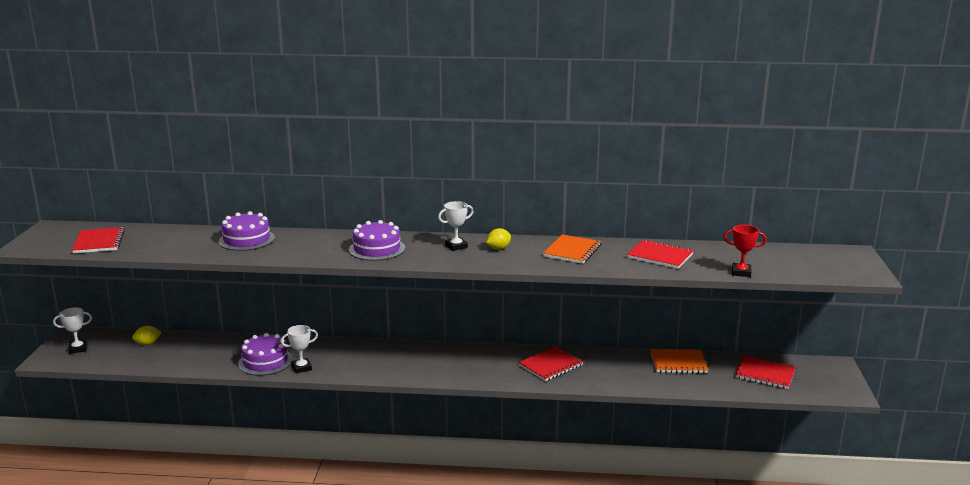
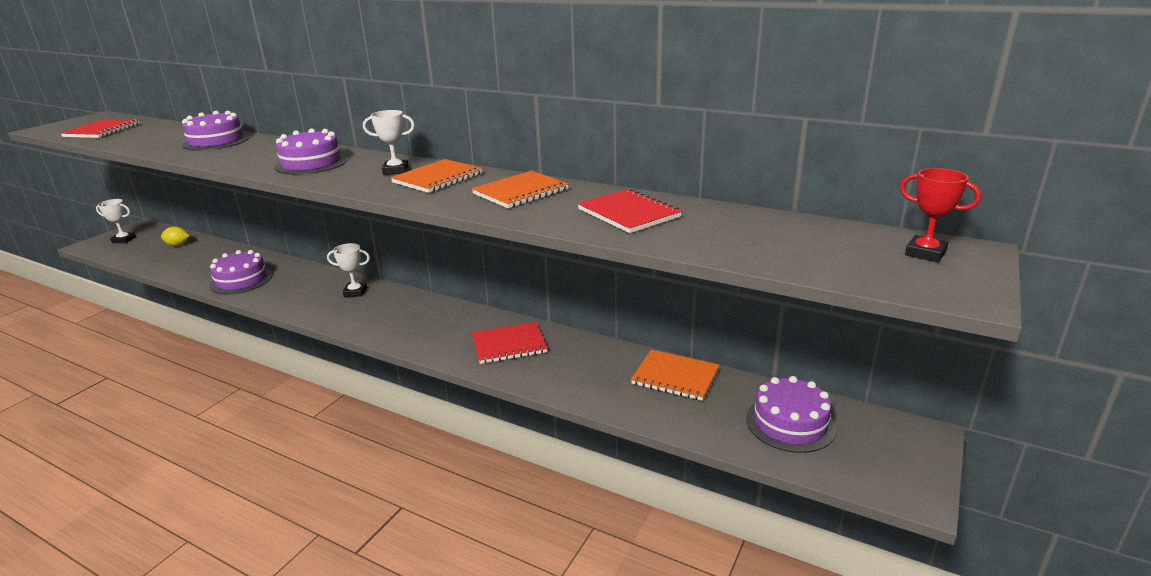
camera: 25 degrees right, 5 degrees up
white trophy [281,325,318,373] -> white trophy moved to [327,243,370,297]
yellow lemon [486,228,511,250] -> orange notebook [391,159,483,193]
red trophy [724,225,767,277] -> red trophy moved to [900,168,981,262]
red notebook [735,356,796,389] -> purple cake [746,376,836,453]

